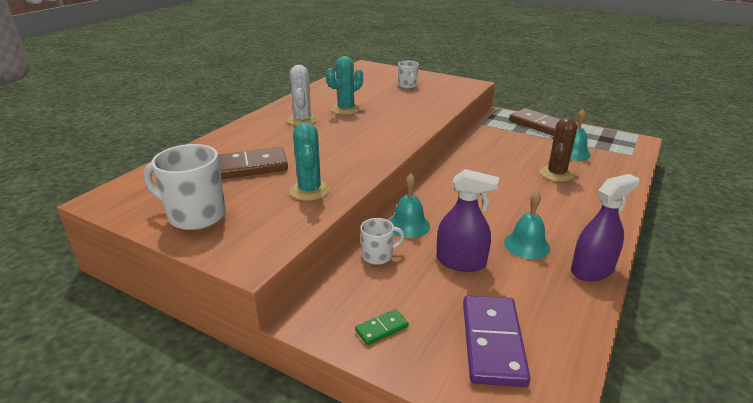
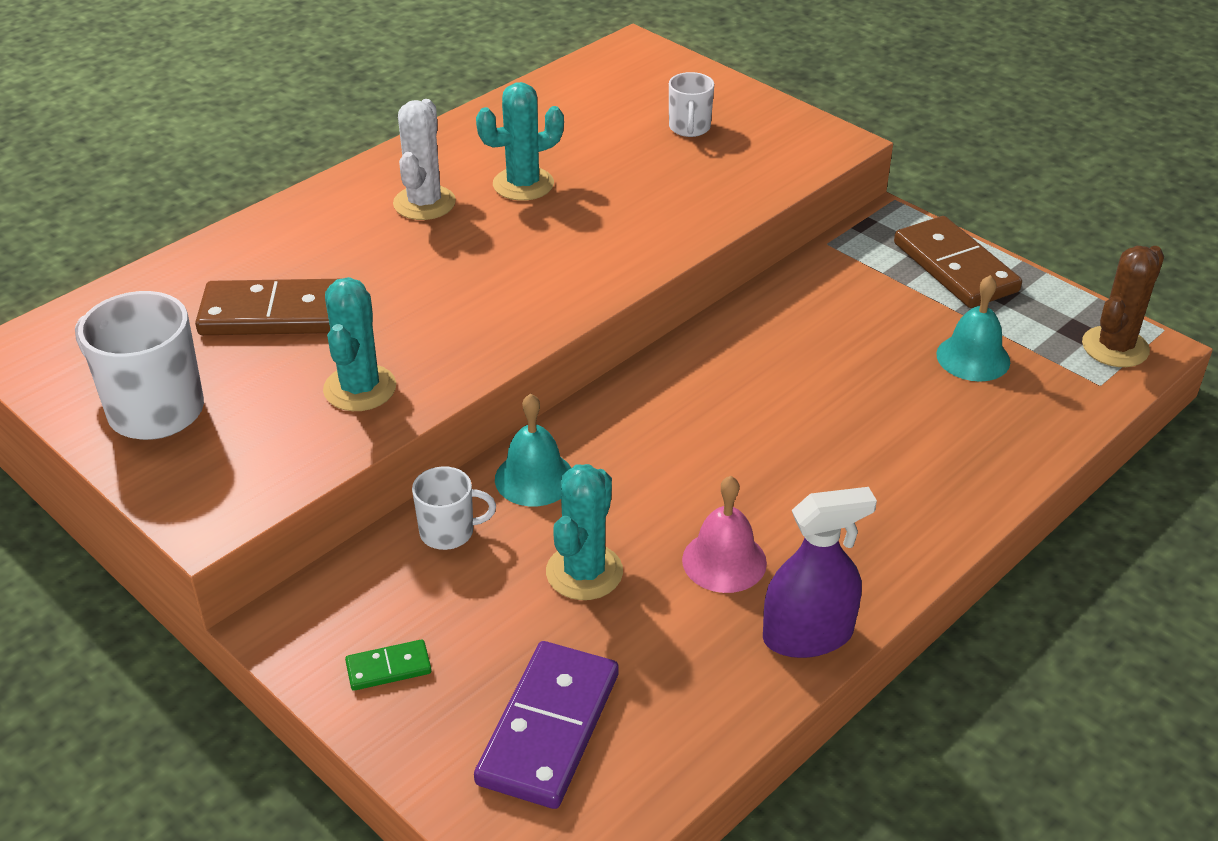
camera: 15 degrees right, 10 degrees up
purple spray bottle [437,169,499,272] -> turquoise cactus [546,464,623,600]
turquoise bell [504,191,550,259] -> pink bell [682,476,767,593]
brown cactus [540,118,577,182] -> brown cactus moved to [1082,246,1164,367]

